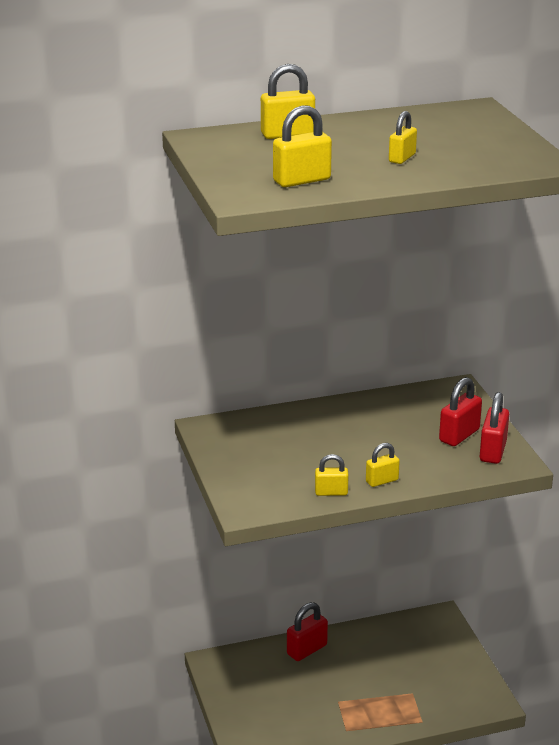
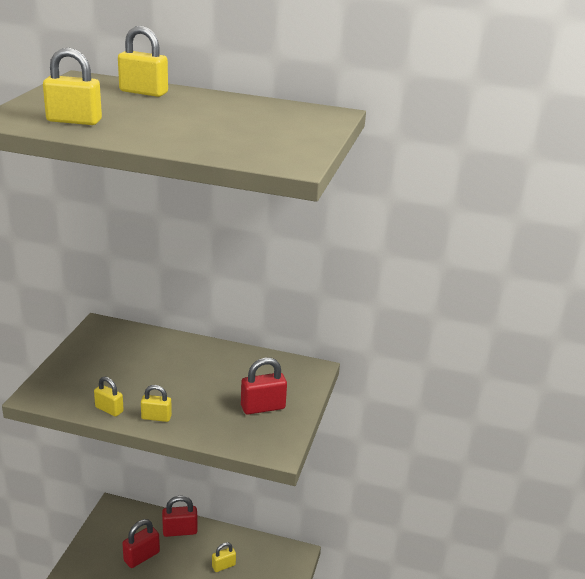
camera: 30 degrees right, 0 degrees up
yellow padlock [389,111,417,164] -> yellow padlock moved to [212,542,236,572]
red padlock [480,392,509,464] -> red padlock moved to [122,519,160,568]

